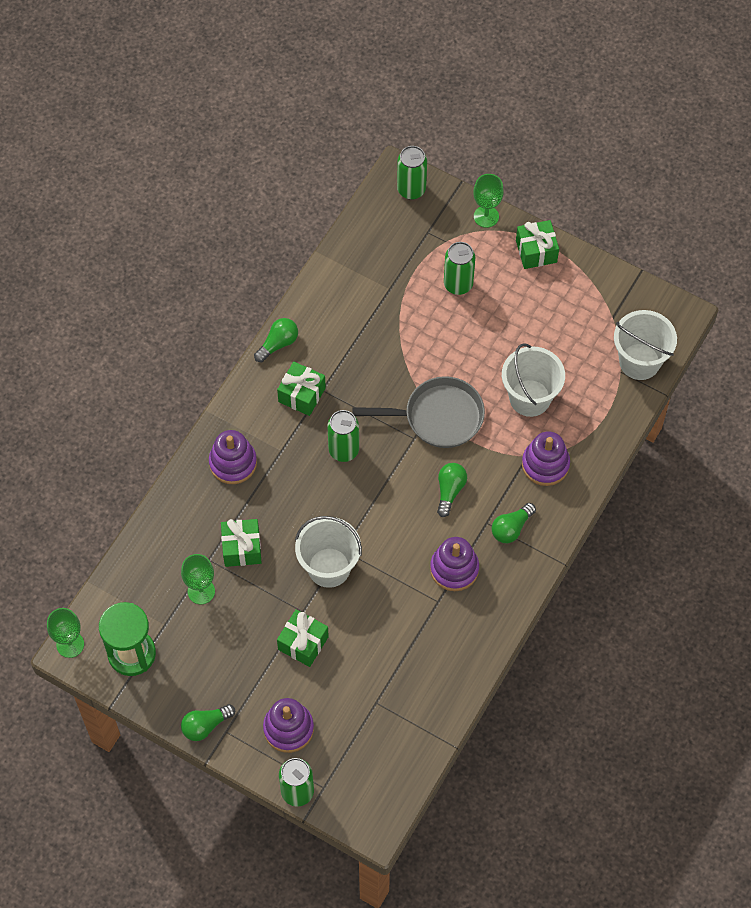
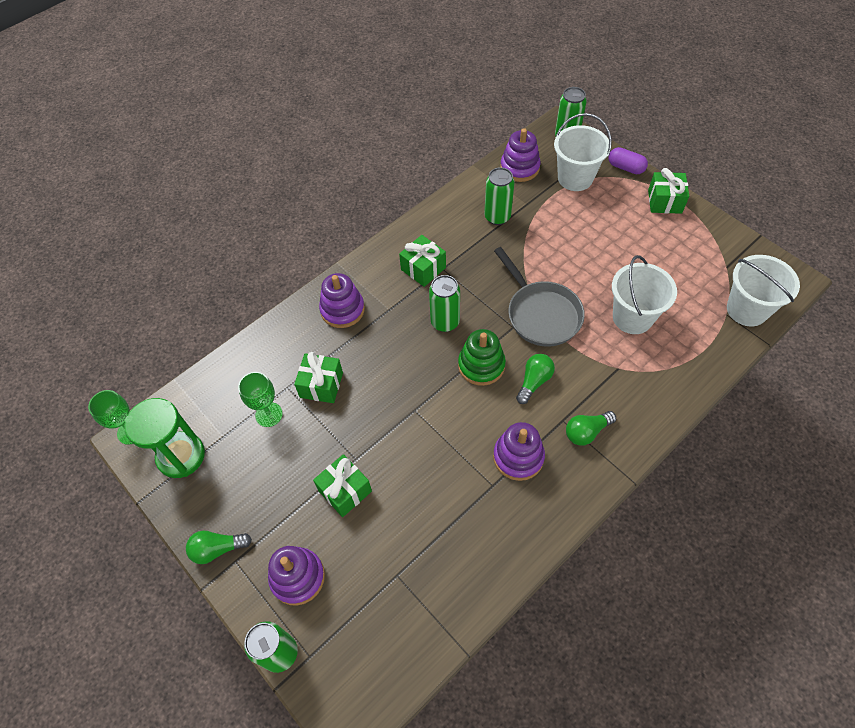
camera: 20 degrees right, 5 degrees down
green light bulb [254,318,298,362] -> none
white bucket [295,516,362,588] -> white bucket moved to [554,113,612,191]
grey pan [352,376,485,448] -> grey pan turned 45 degrees clockwise [494,247,585,347]
green can [444,242,475,295] -> green can moved to [484,167,515,225]
green goblet [473,174,504,228] -> purple capsule [609,147,648,174]
purple stacking toy [522,431,570,486] -> purple stacking toy moved to [500,128,541,182]
none -> green stacking toy [458,329,506,386]

